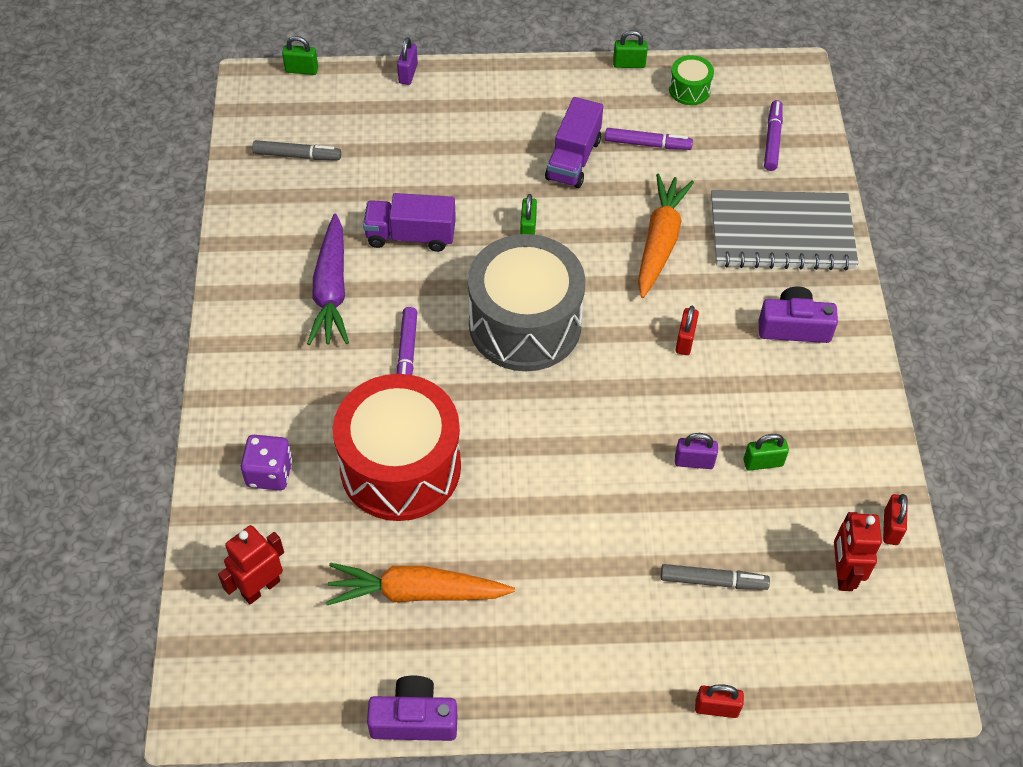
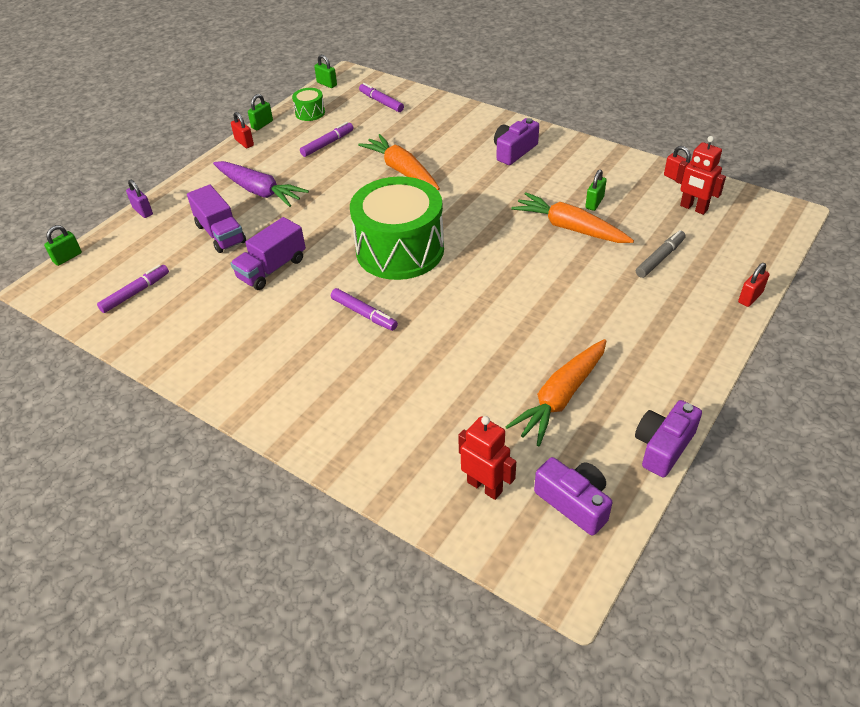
camera: 50 degrees left, 10 degrees down
red robot [218,525,284,604] -> red robot turned 135 degrees clockwise [458,416,516,500]
purple dice [241,435,293,490] -> none
grey marker [252,140,341,160] -> purple marker [97,265,169,313]
purple carrot [307,214,349,345] -> purple carrot moved to [213,161,309,207]
red drum [333,374,461,521] -> none
grey drum [468,234,586,371] -> green drum [350,176,444,280]
green padlock [520,194,537,235] -> green padlock moved to [314,55,337,88]
purple truck [545,97,603,188] -> purple truck moved to [187,185,246,253]
red padlock [675,306,699,355] -> red padlock moved to [231,112,254,148]
purple padlock [675,433,718,469] -> orange carrot [511,192,634,243]
grey notebook [711,190,858,270] -> none
none -> purple camera [534,457,612,536]

